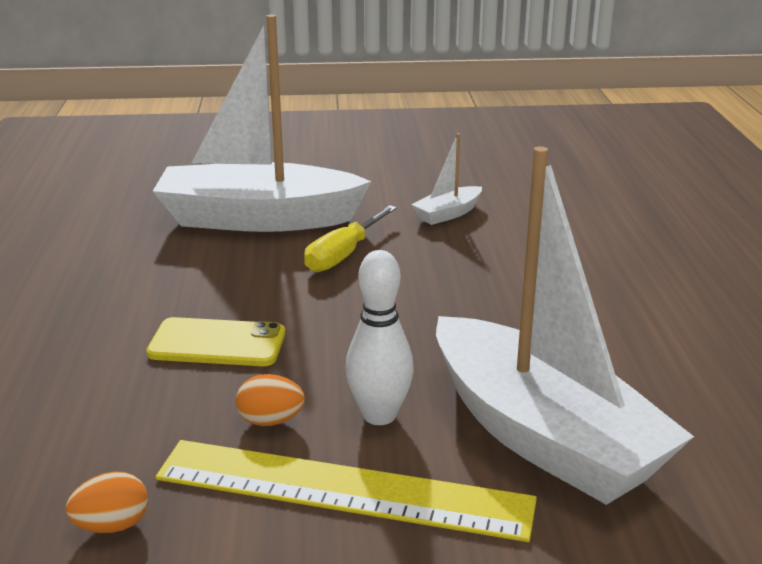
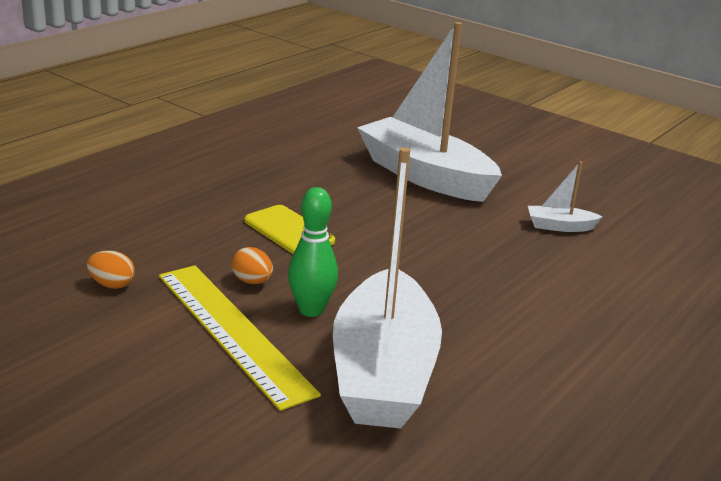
camera: 40 degrees right, 0 degrees up
yellow screwdriver [304,205,397,272] -> none
white bowling pin [346,250,414,425] -> green bowling pin [288,187,338,317]

